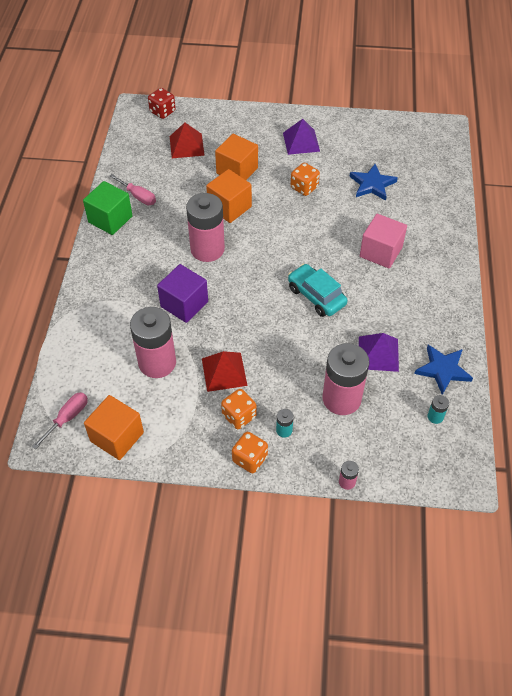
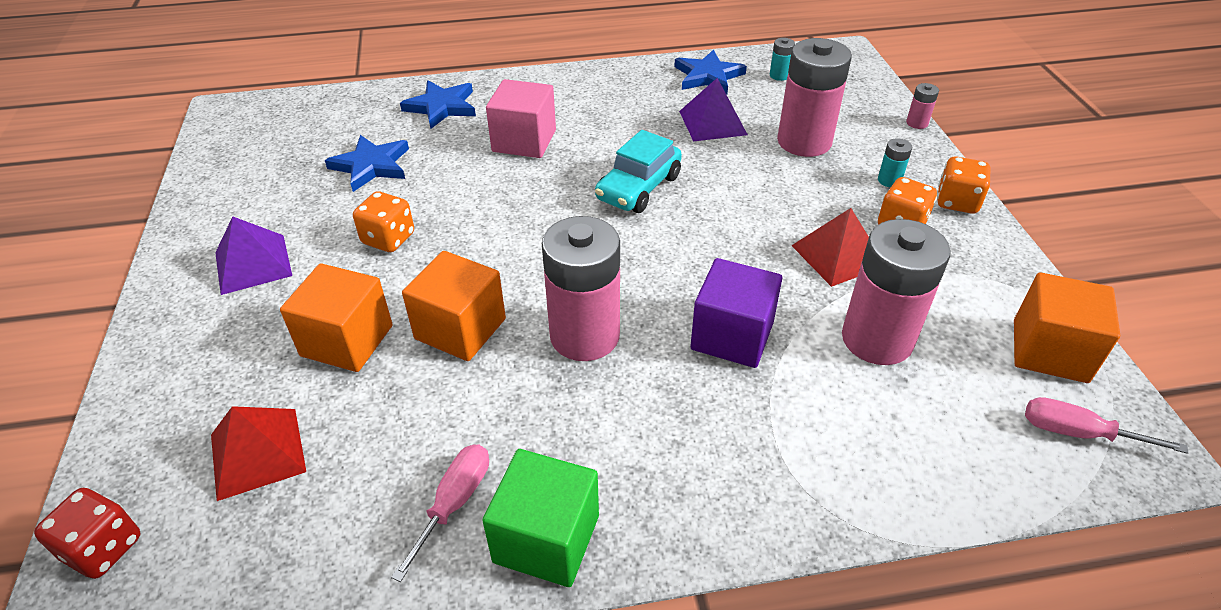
camera: 105 degrees left, 10 degrees down
none -> blue star [400,81,476,129]

